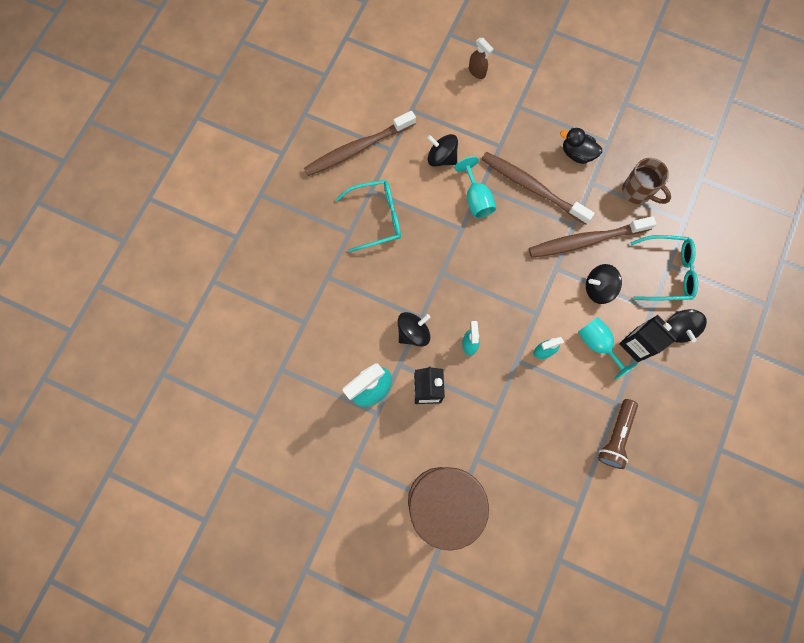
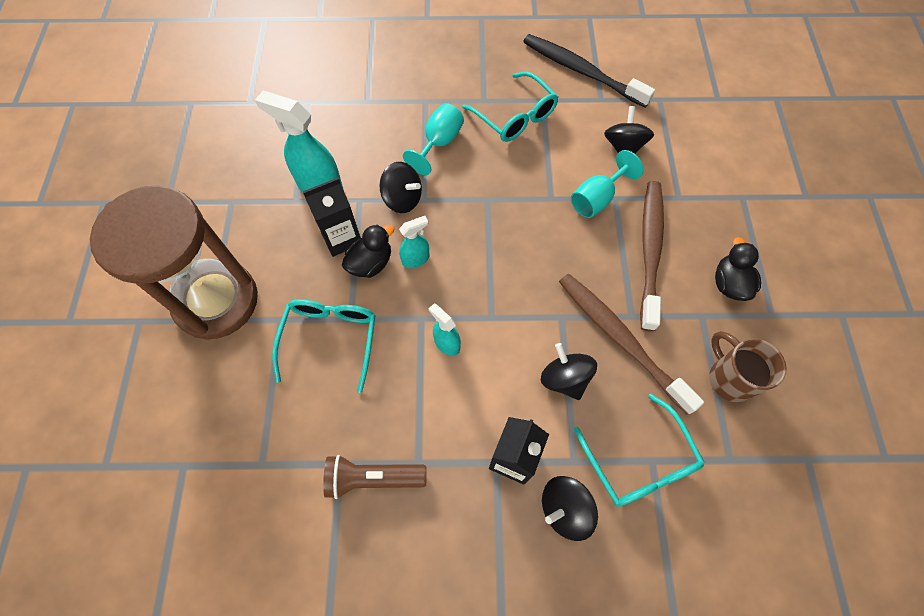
camera: 65 degrees right, 10 degrees down
brown toothbrush [304,111,416,176] -> black toothbrush [523,34,655,107]
brown spray bottle [469,38,494,79] -> none
turquoise goblet [578,317,638,380] -> turquoise goblet moved to [403,103,464,175]
brown mug [622,158,671,204] -> brown mug turned 135 degrees clockwise [709,331,787,402]
none -> turquoise glasses [272,299,376,393]
none -> black duck [342,224,394,278]

